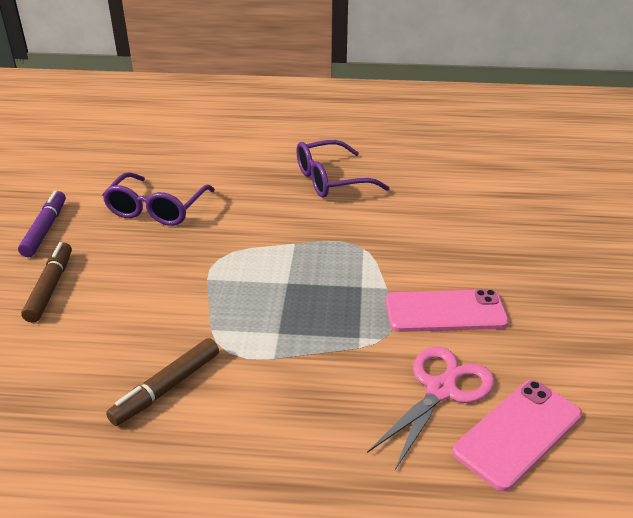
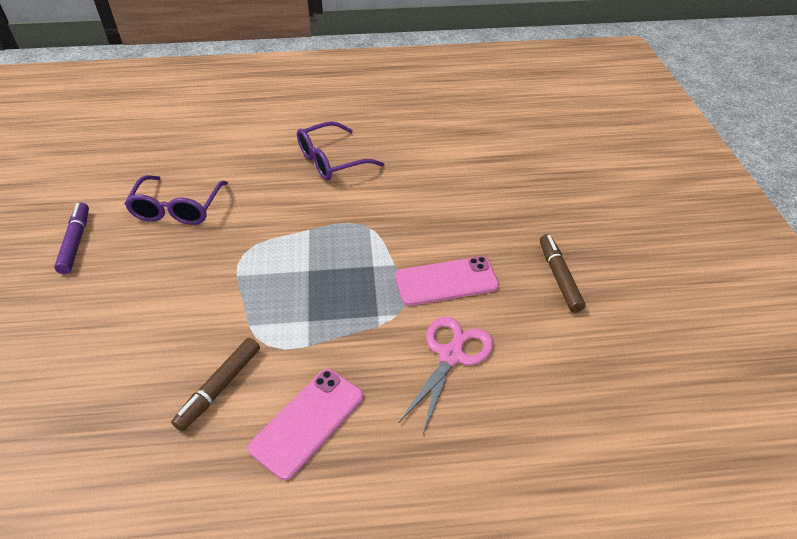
camera: 10 degrees left, 10 degrees up
brown marker [21,242,72,323] -> brown marker moved to [540,234,585,313]
pink phone [452,380,582,491] -> pink phone moved to [248,369,364,480]

